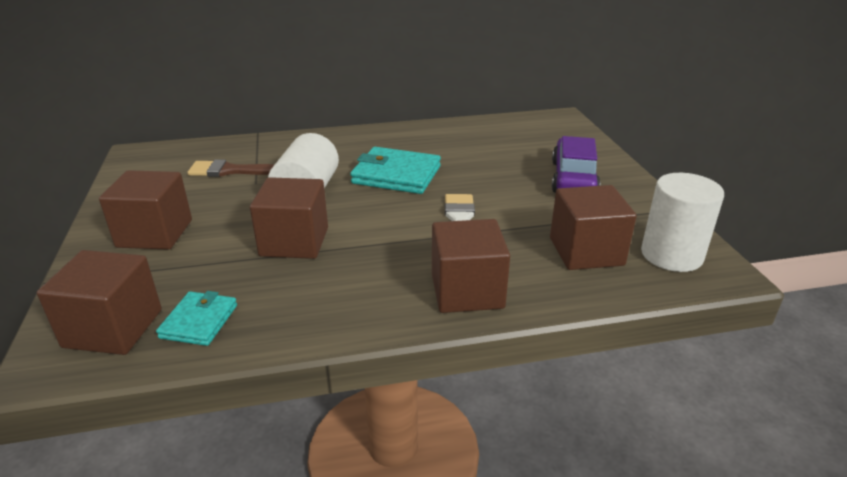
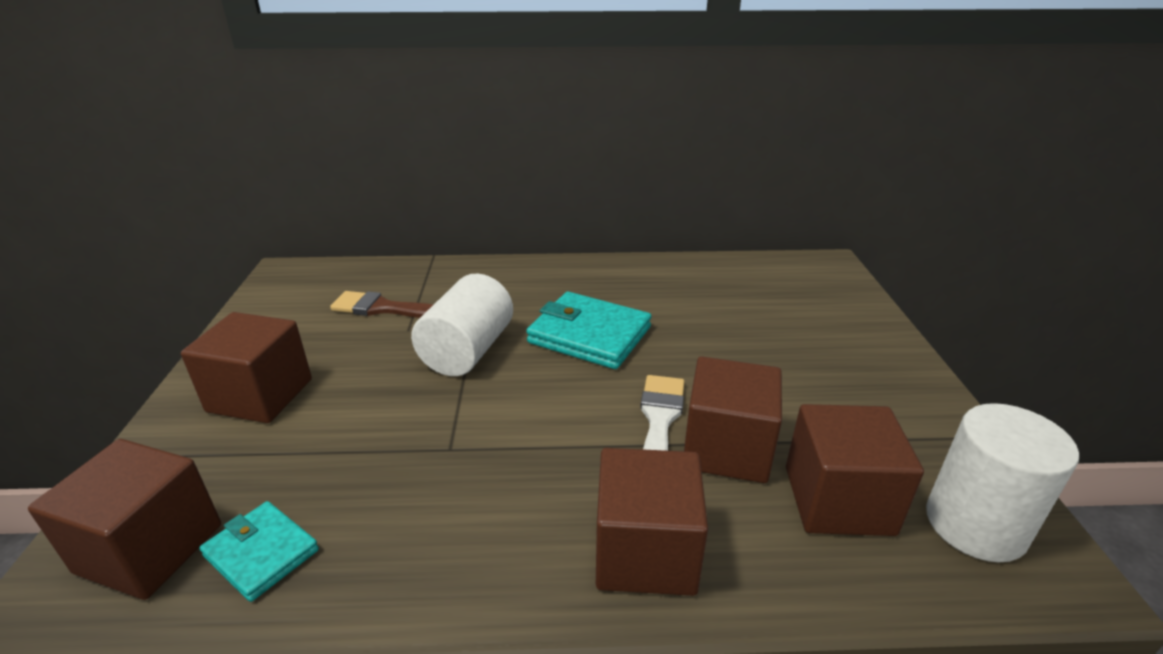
camera: 10 degrees right, 0 degrees up
turquoise wallet [156,291,237,346] -> turquoise wallet turned 75 degrees counterclockwise [199,501,319,602]
brown cube [250,177,328,259] -> brown cube moved to [684,356,782,483]
purple car [552,136,600,193] -> none

